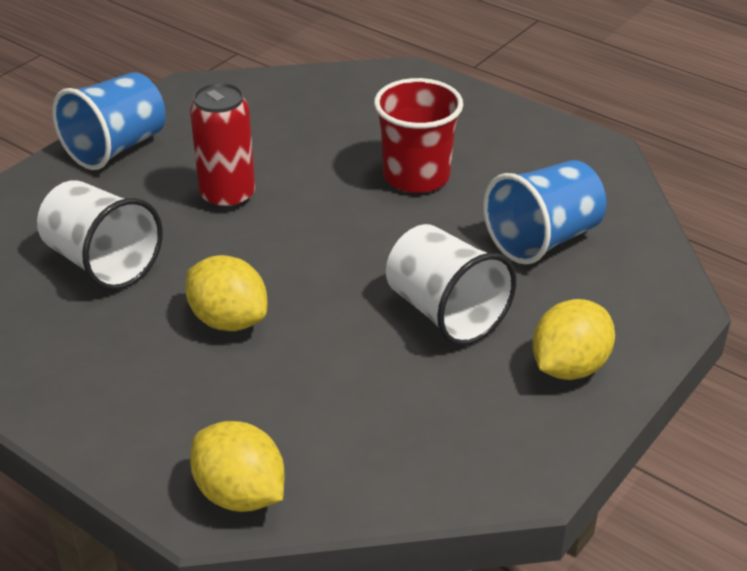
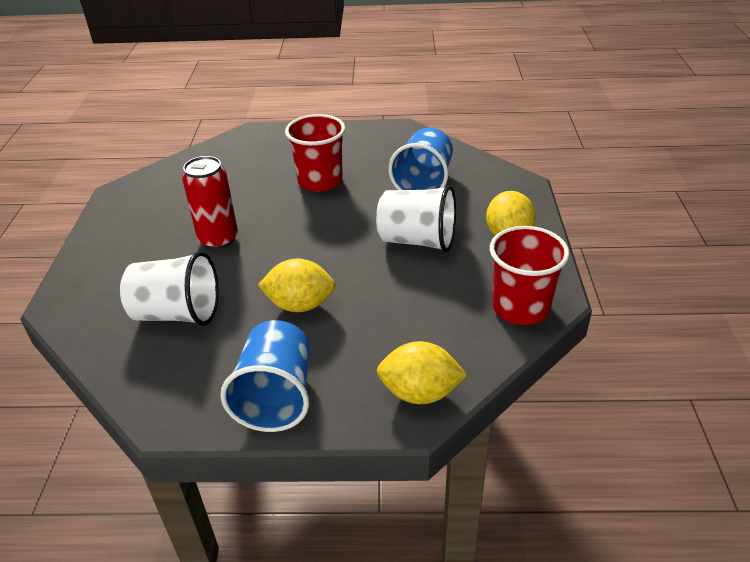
camera: 35 degrees left, 0 degrees up
blue cup [52,72,166,170] -> blue cup moved to [220,320,310,432]
none -> red cup [490,226,569,325]

